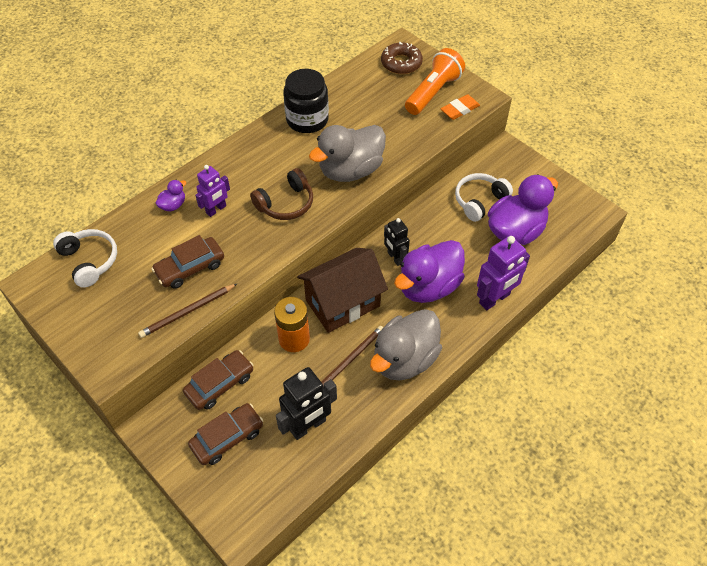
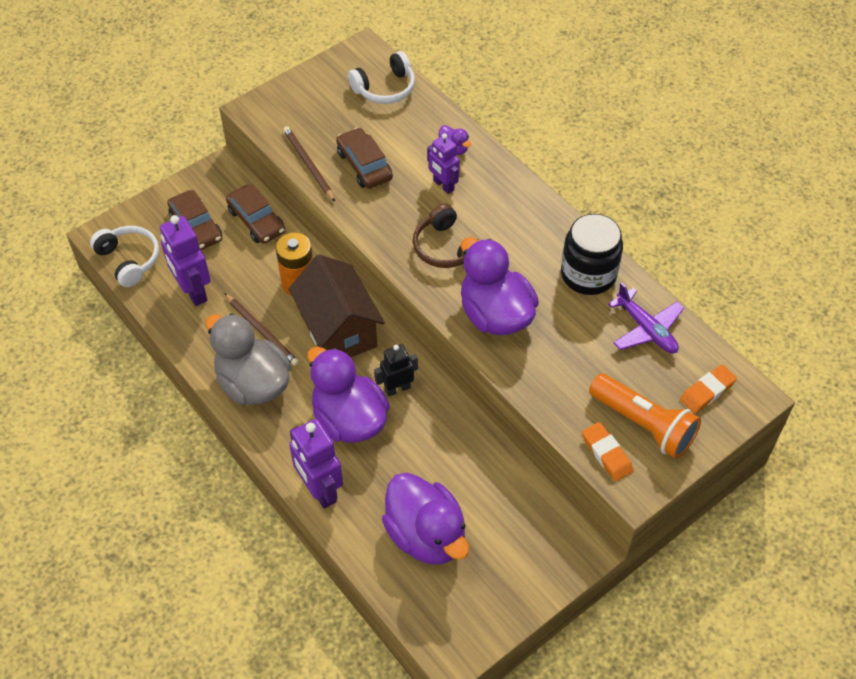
camera: 95 degrees right, 0 degrees up
black robot [276,367,337,440] -> purple robot [160,215,211,306]
grey duck [309,125,386,182] -> purple duck [461,237,539,336]
brown donut [381,42,423,74] -> orange eraser [680,364,737,413]
white headphones [455,173,513,222] -> white headphones moved to [90,226,159,287]
none -> purple plane [608,282,684,353]

